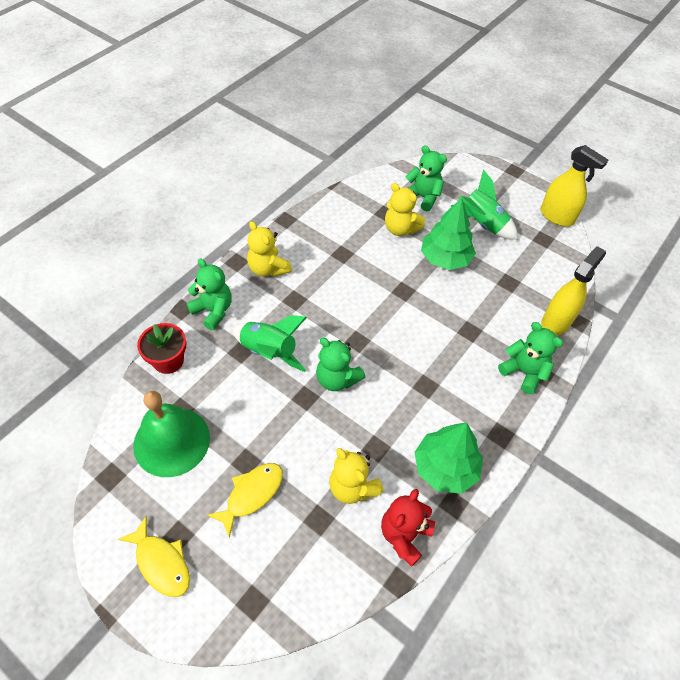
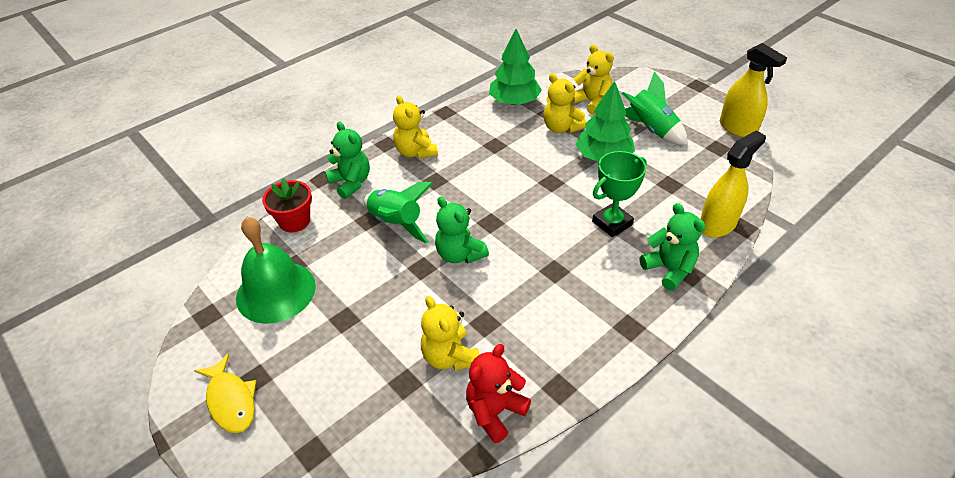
camera: 15 degrees right, 10 degrees down
yellow fish [207,463,283,538] -> none
green teddy bear [405,145,447,211] -> yellow teddy bear [571,44,614,115]
green tree [415,423,483,494] -> green tree moved to [489,29,542,105]
none -> green trophy [592,151,647,237]

